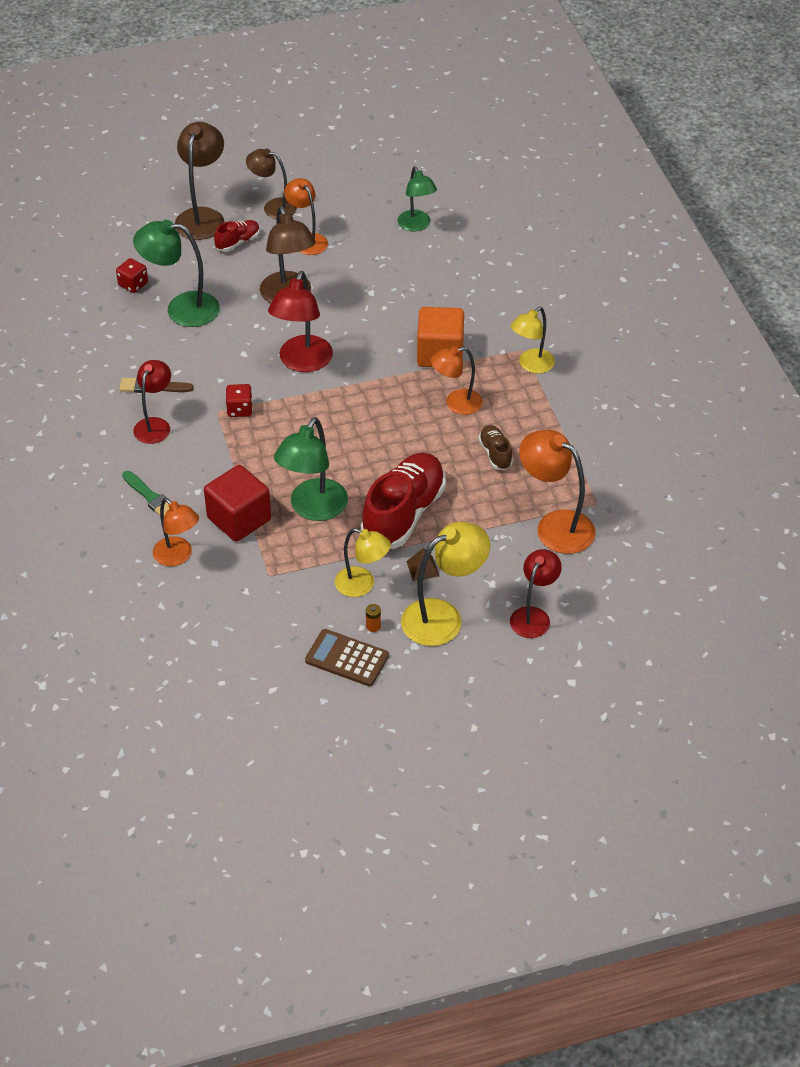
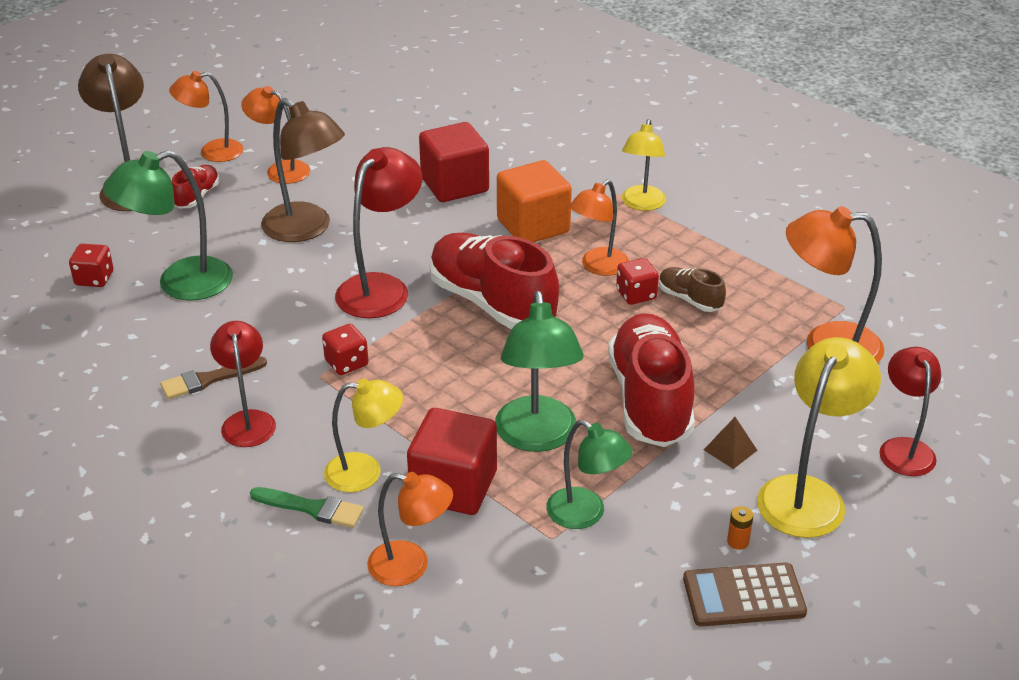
camera: 30 degrees left, 10 degrees down
brown lamp [246,149,297,219] -> orange lamp [169,71,243,162]
red lamp [268,271,333,372] -> red lamp turned 135 degrees counterclockwise [335,147,422,318]
yellow lamp [335,528,391,597] -> yellow lamp moved to [324,378,403,492]
green lamp [398,167,437,231] -> green lamp moved to [546,420,633,529]
none -> red cube [419,122,489,202]
none -> red shoe [429,233,559,329]
none -> red dice [616,258,659,305]

